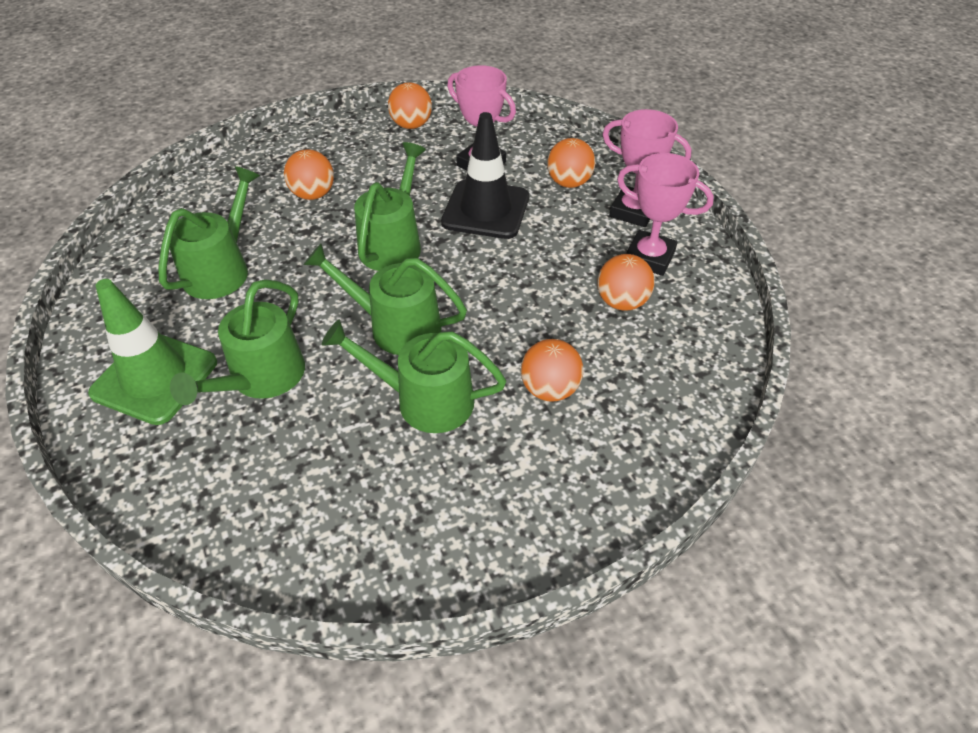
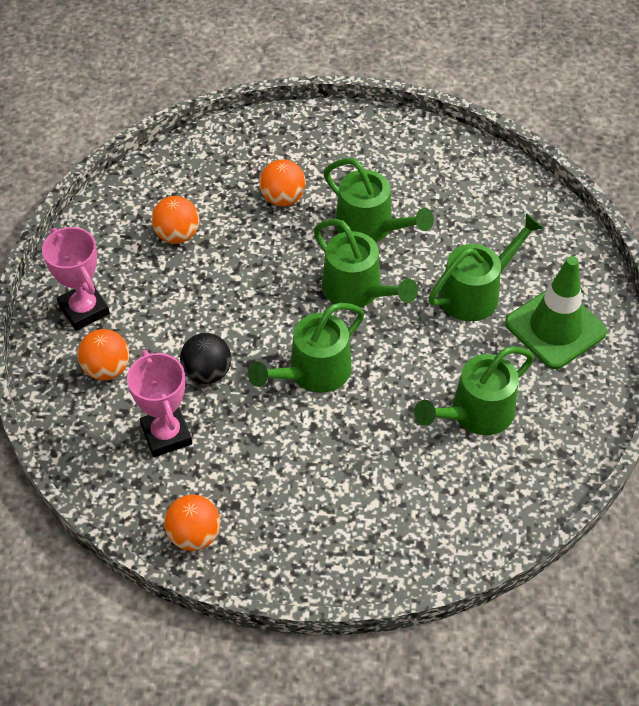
camera: 150 degrees left, 5 degrees up
orange ball [284,149,334,200] -> none
black traffic cone [441,112,529,239] -> black ball [180,333,231,384]
pink trophy [617,153,714,276] -> none

